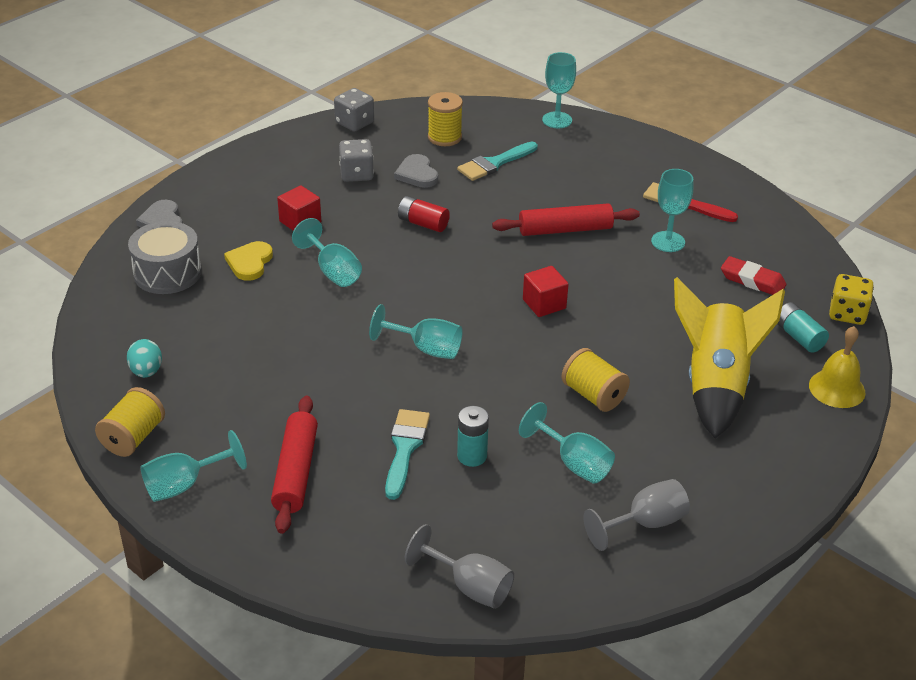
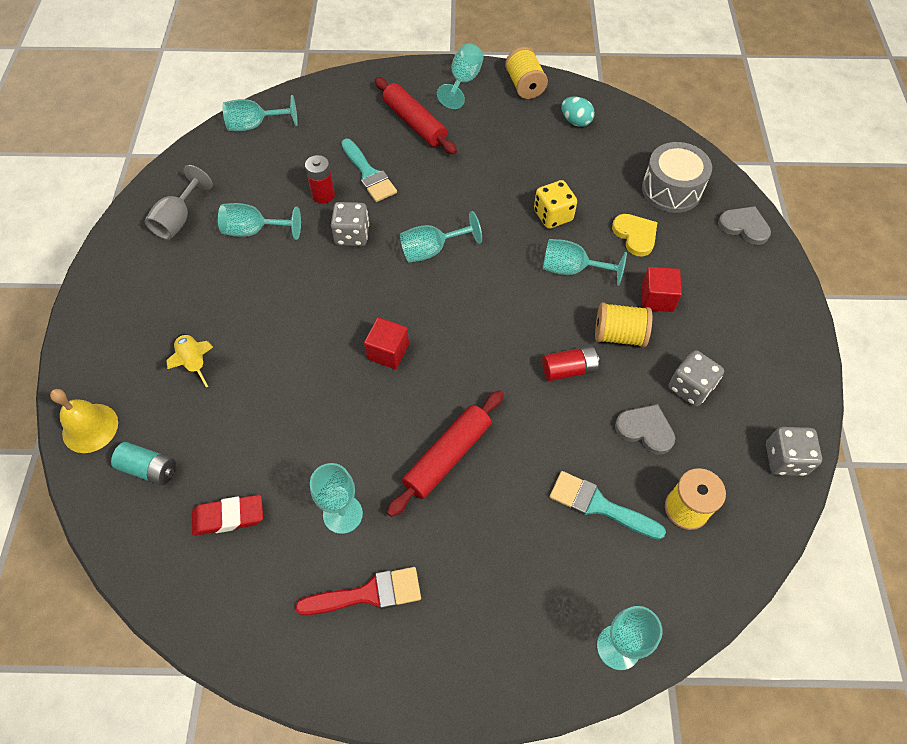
camera: 140 degrees right, 20 degrees up
grey goblet [405,524,514,609] -> turquoise goblet [223,95,298,131]
turquoise brush [457,141,537,181] -> turquoise brush turned 75 degrees counterclockwise [550,471,666,540]
turquoise battery [457,406,489,467] -> red battery [305,155,335,203]
yellow spool [562,348,630,412] -> yellow spool moved to [595,302,652,347]
yellow rocket [674,277,785,439] -> yellow rocket [167,334,213,387], size x0.46
yellow dice [829,274,874,325] -> yellow dice moved to [534,180,577,229]
none -> grey dice [331,202,369,246]

